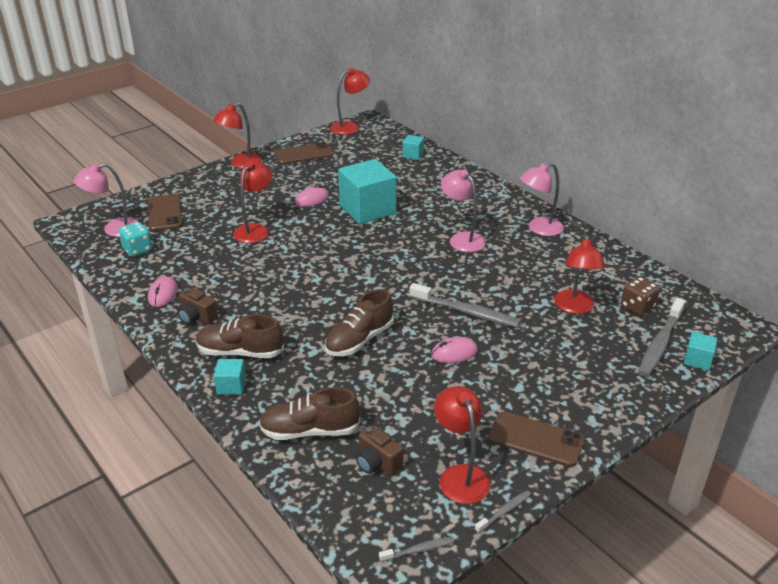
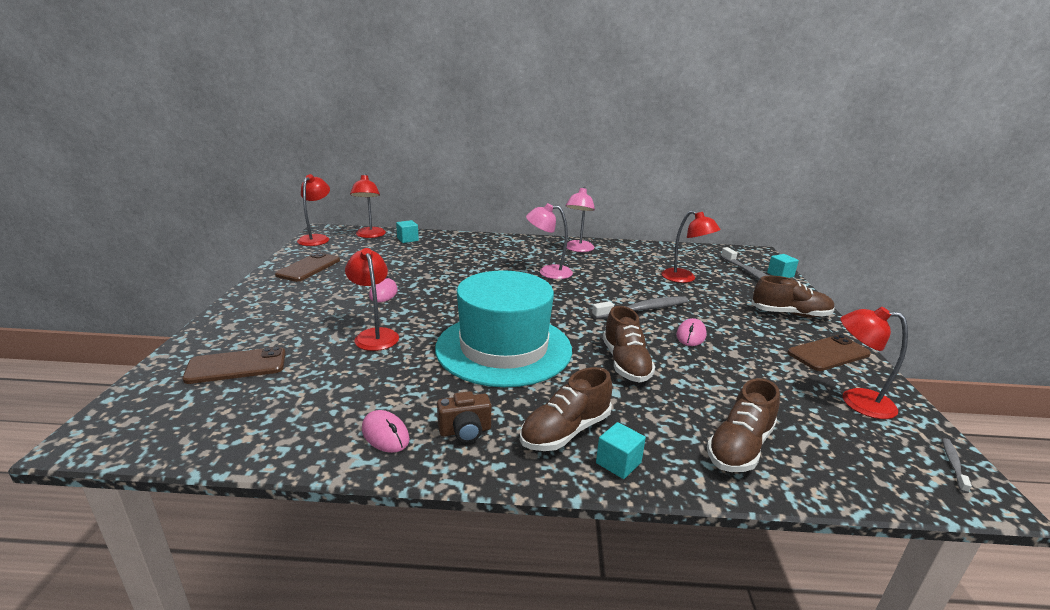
camera: 50 degrees left, 10 degrees down
pink lamp [74,163,139,237] -> none
turquoise dice [118,222,152,257] -> none
brown phone [149,194,182,231] -> brown phone turned 45 degrees counterclockwise [183,346,285,384]
red lamp [213,103,262,169] -> red lamp moved to [350,174,386,238]
turquoise cube [338,159,397,224] -> none
brown camera [356,425,403,476] -> none
grey toothbrush [475,490,531,533] -> none
brown dice [621,277,660,316] -> none
none -> turquoise hat [435,271,572,387]
none -> brown shoe [751,276,835,318]

